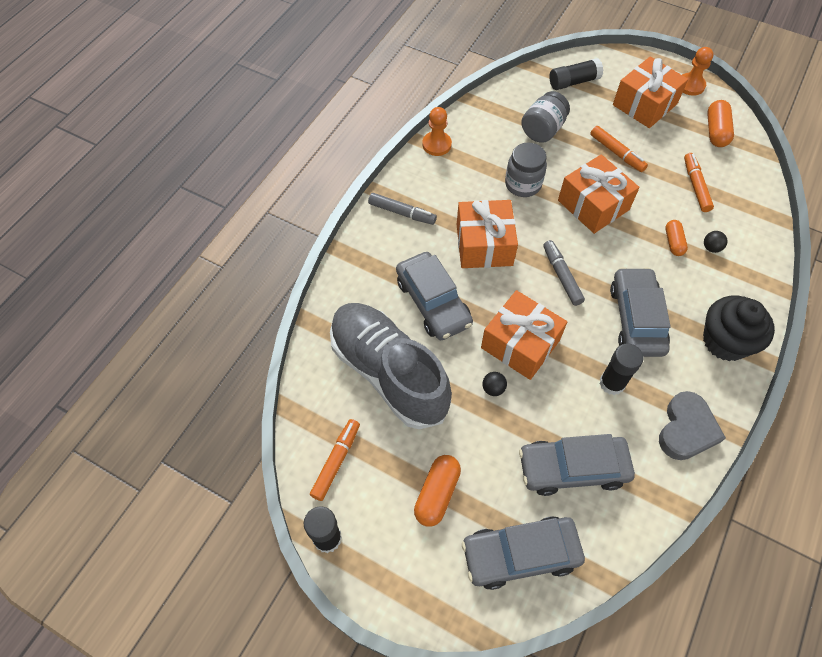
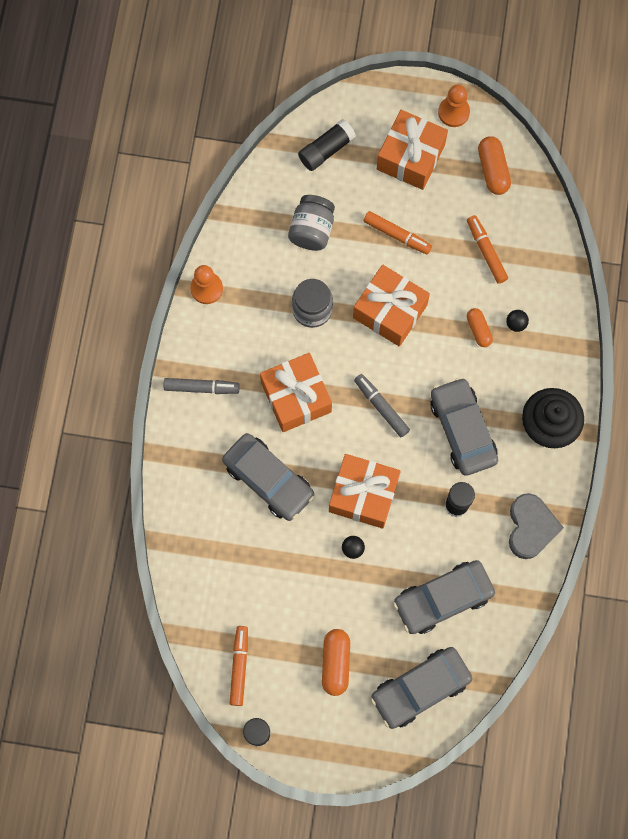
camera: 20 degrees left, 15 degrees up
grey shoe [330,303,452,429] -> none

